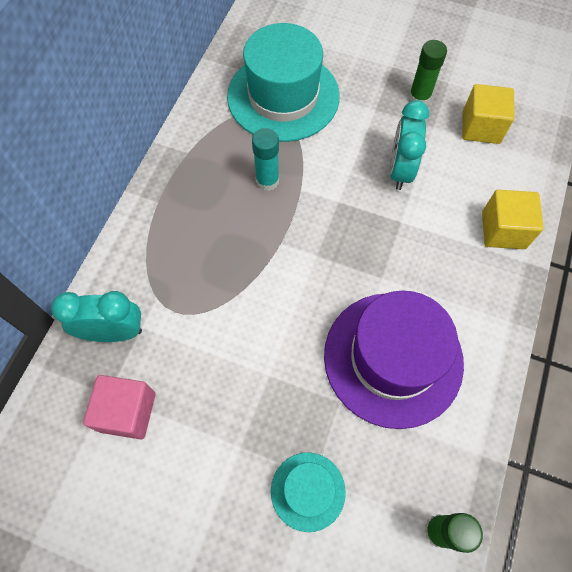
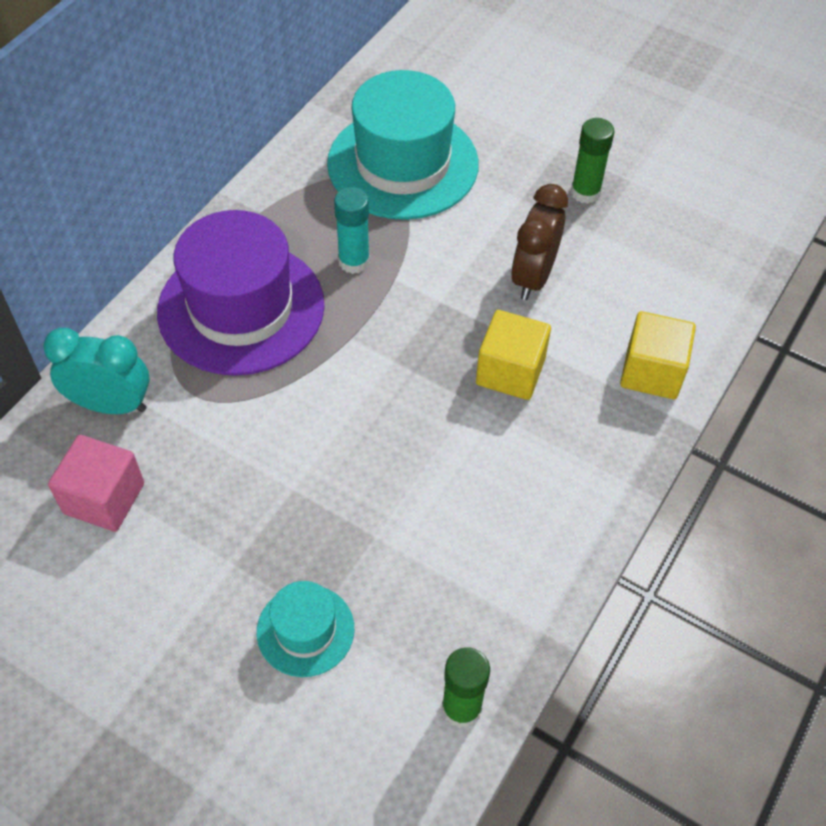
camera: 10 degrees right, 10 degrees down
purple hat [324,291,464,429] -> purple hat moved to [157,210,325,376]
turquoise clock [390,100,429,190] -> brown clock [511,184,568,300]
yellow cube [462,84,515,144] -> yellow cube moved to [476,310,551,400]

